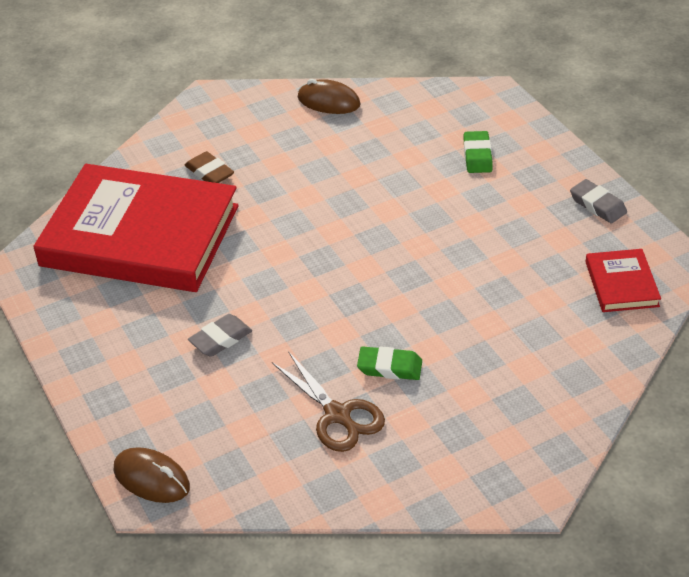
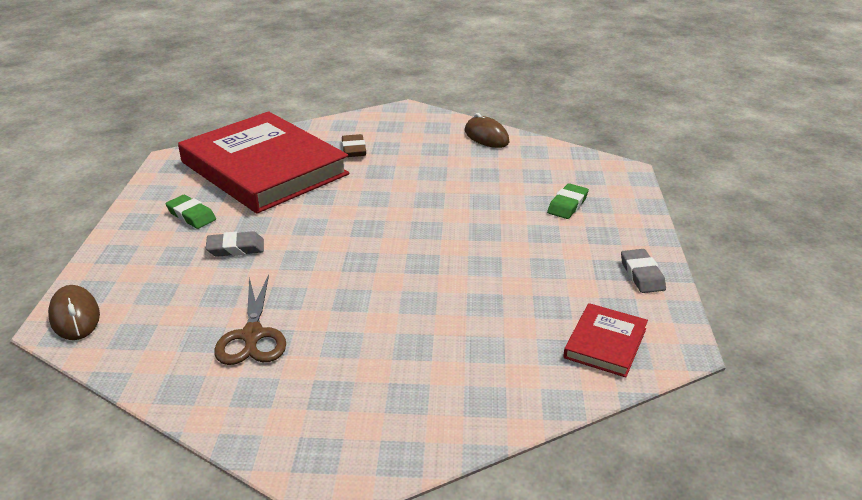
camera: 30 degrees right, 10 degrees down
green eraser [357,346,422,380] -> green eraser moved to [165,195,216,229]

